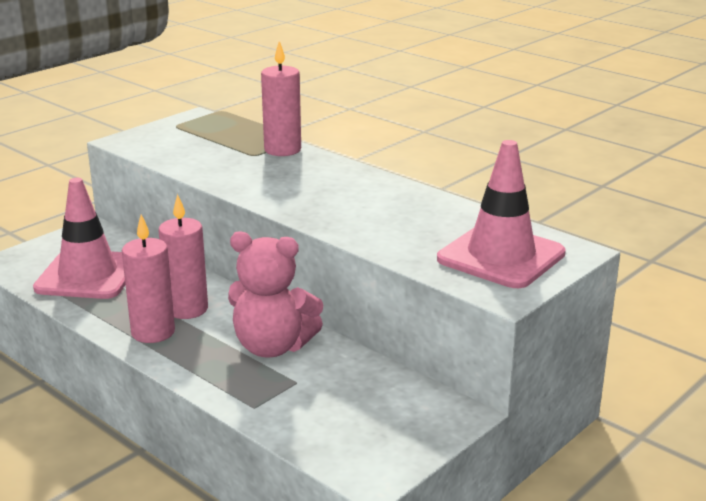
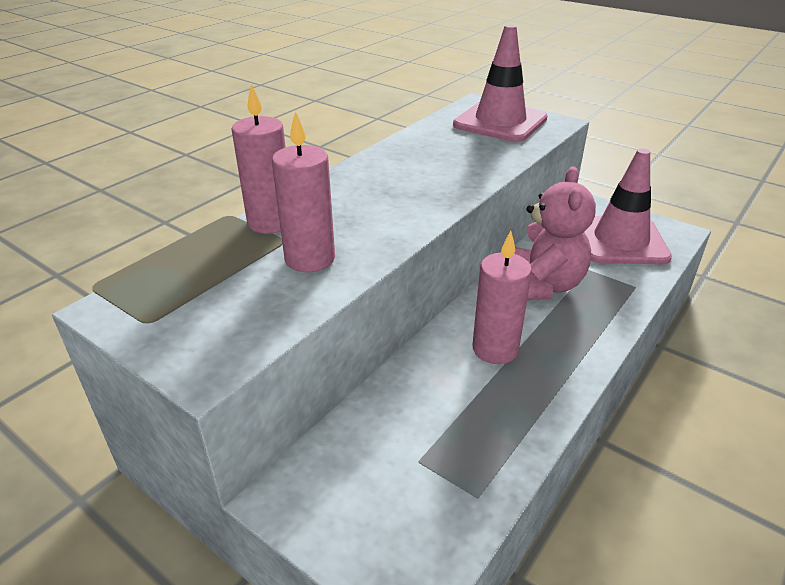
camera: 95 degrees left, 10 degrees up
pink traffic cone [33,178,125,299] -> pink traffic cone moved to [584,148,672,264]
pink candle [122,214,175,343] -> pink candle moved to [272,111,335,272]

